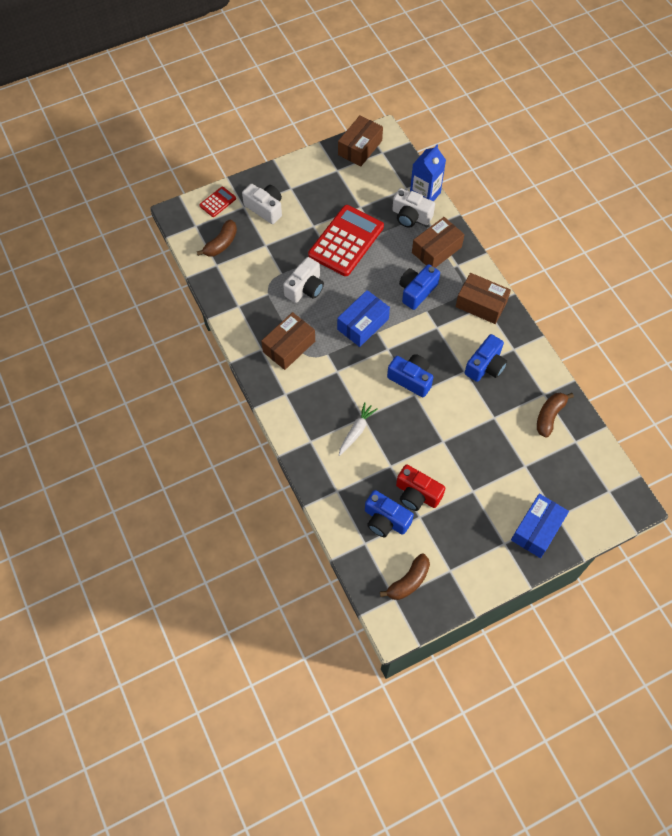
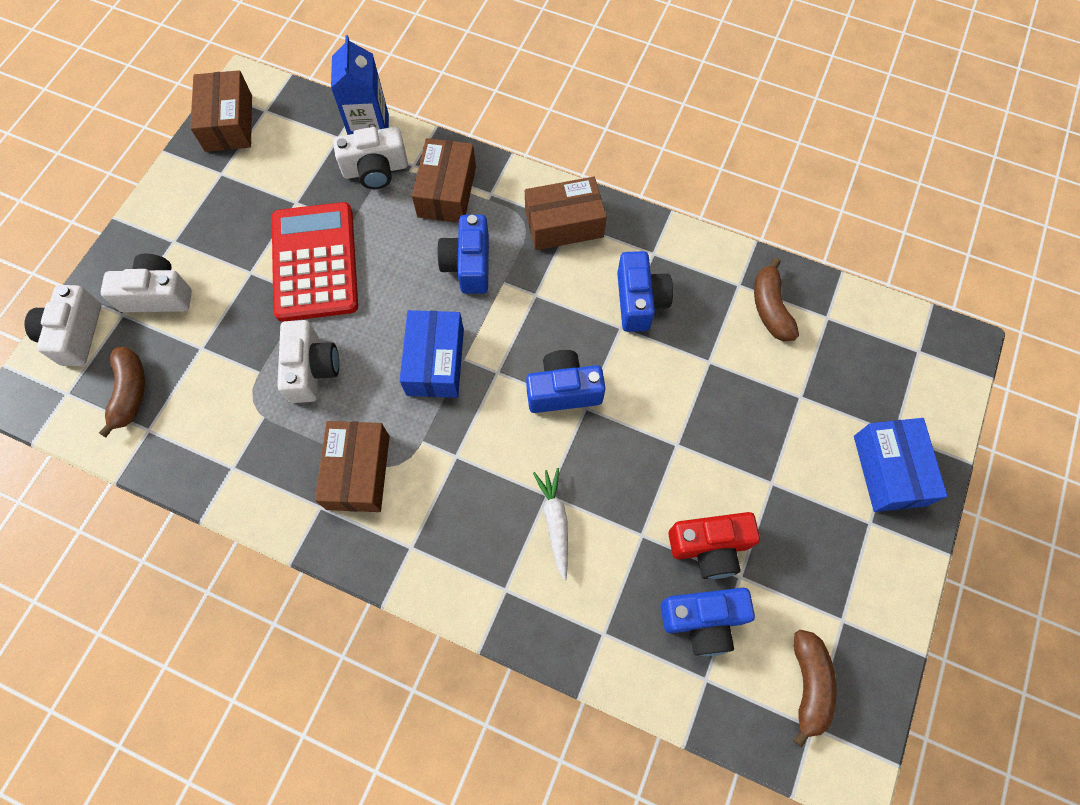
camera: 40 degrees left, 5 degrees up
red calculator [199,187,236,217] -> white camera [25,285,101,366]

